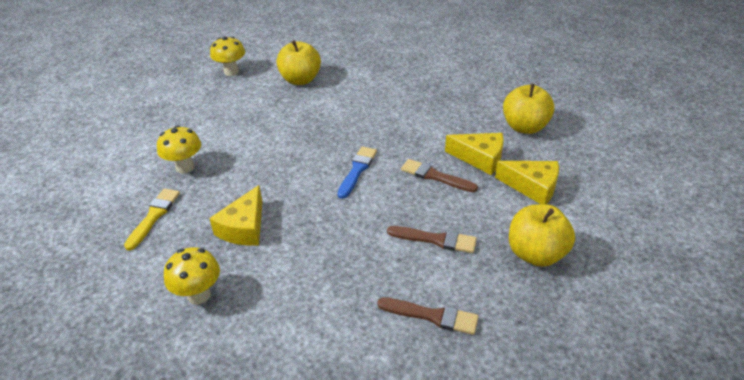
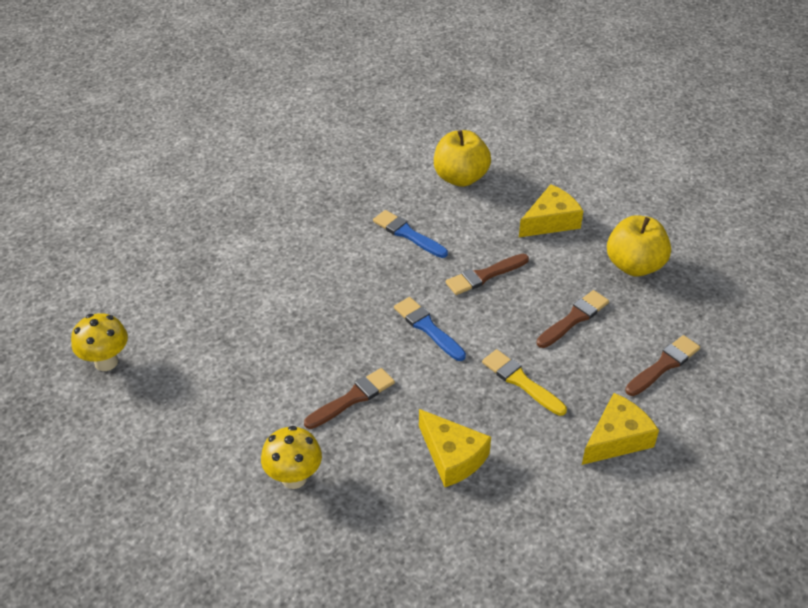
camera: 60 degrees left, 5 degrees up
yellow brush [124,188,180,251] -> yellow brush moved to [482,349,567,416]
yellow mushroom [164,247,220,305] -> none
yellow apple [276,40,321,85] -> none
yellow cheese [445,133,504,175] -> yellow cheese moved to [582,393,659,465]
none -> brown brush [304,368,395,429]
none -> blue brush [373,210,448,258]

